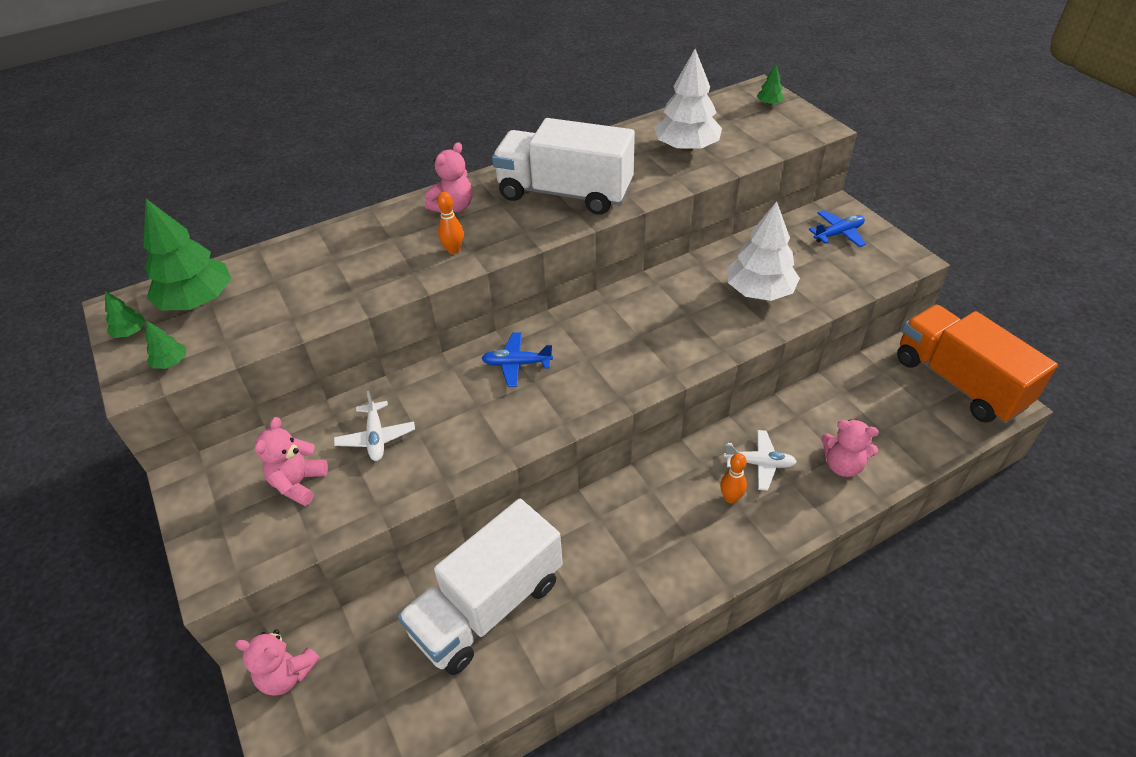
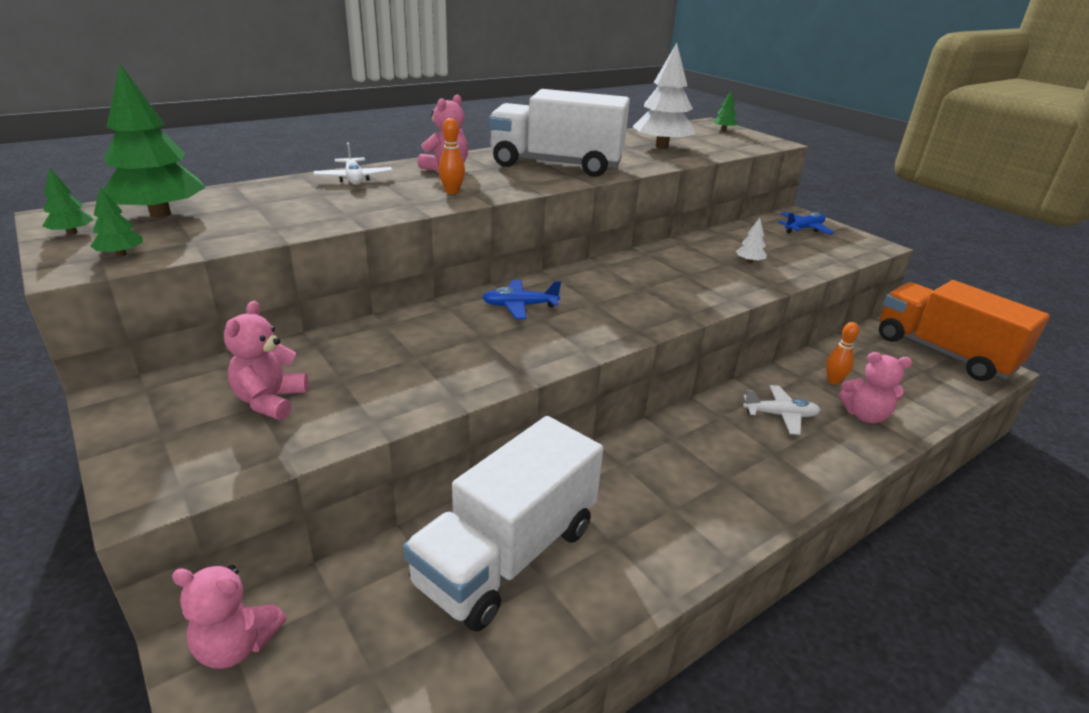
camera: 10 degrees left, 15 degrees down
white plane [334,391,415,461] -> white plane moved to [313,142,392,185]
orange bowling pin [720,453,747,503] -> orange bowling pin moved to [826,322,859,385]
white tree [728,201,800,301] -> white tree [736,218,767,263], size x0.44

